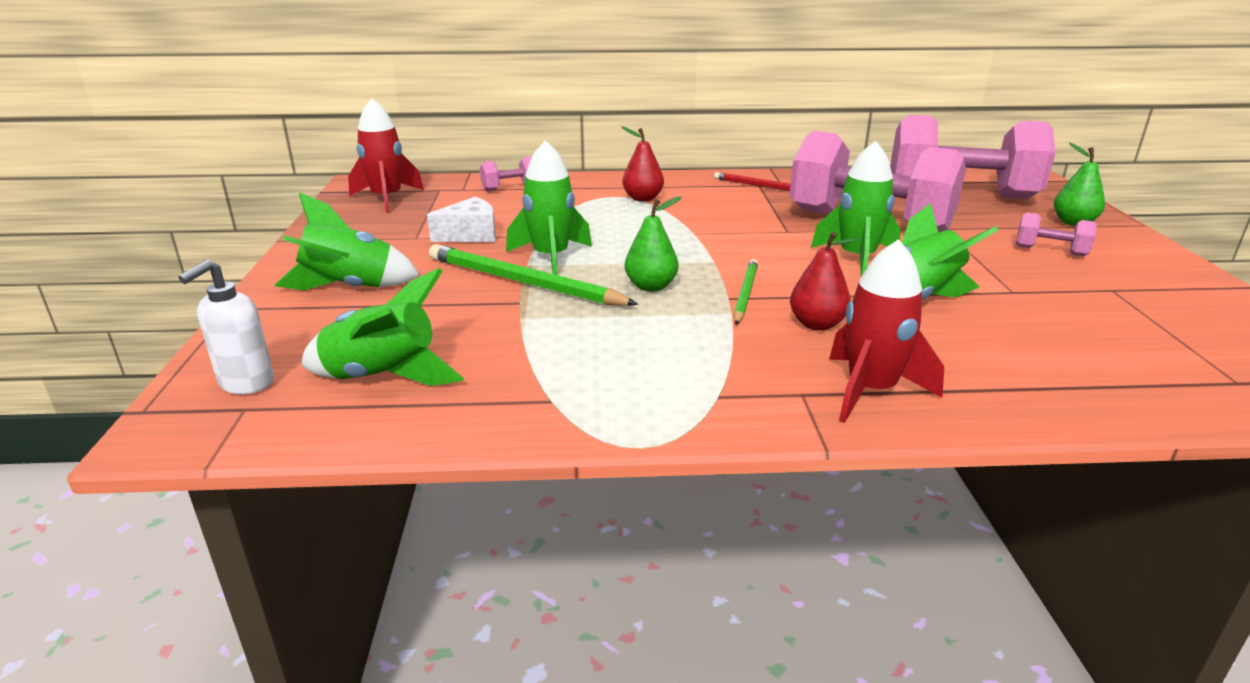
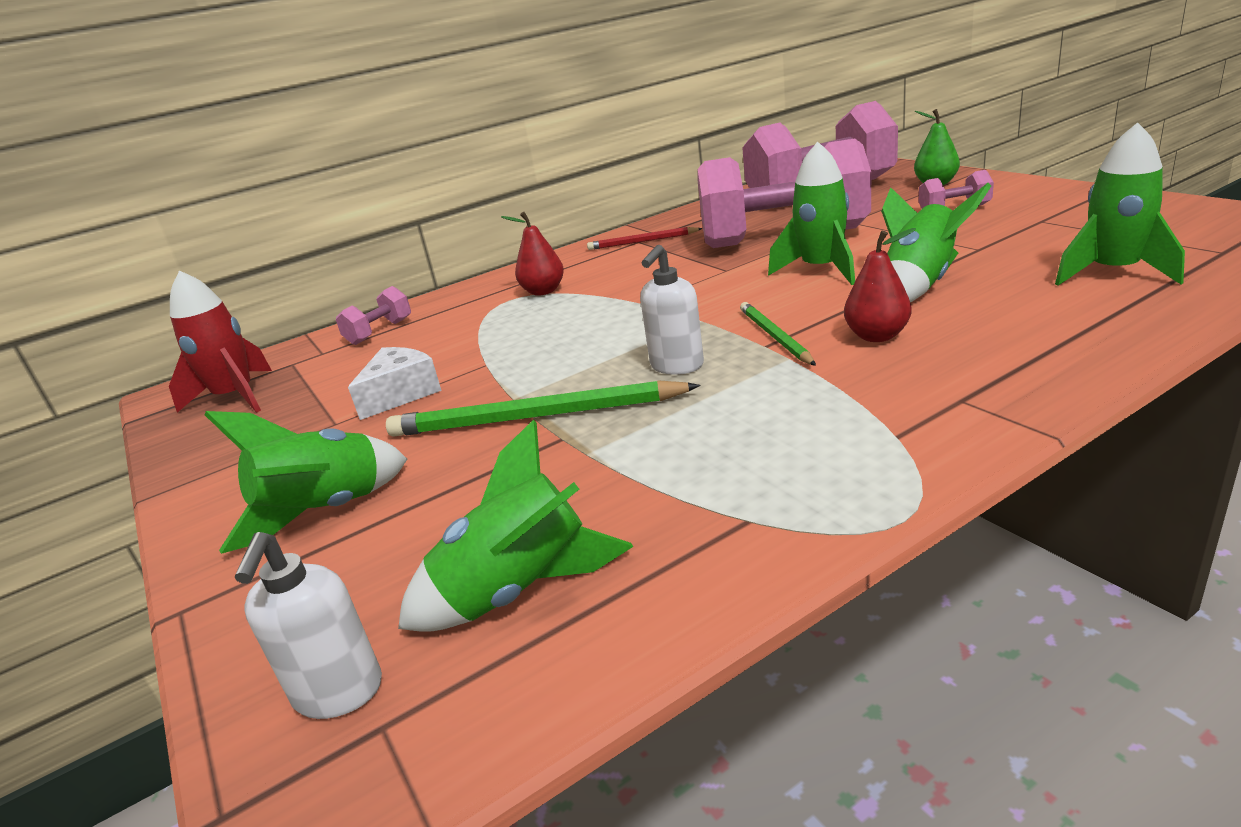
camera: 25 degrees left, 0 degrees up
green rocket [506,140,592,275] -> green rocket moved to [1055,122,1185,286]
green pear [625,196,681,292] -> white soap dispenser [640,245,704,375]
red rocket [829,239,944,423] -> none

